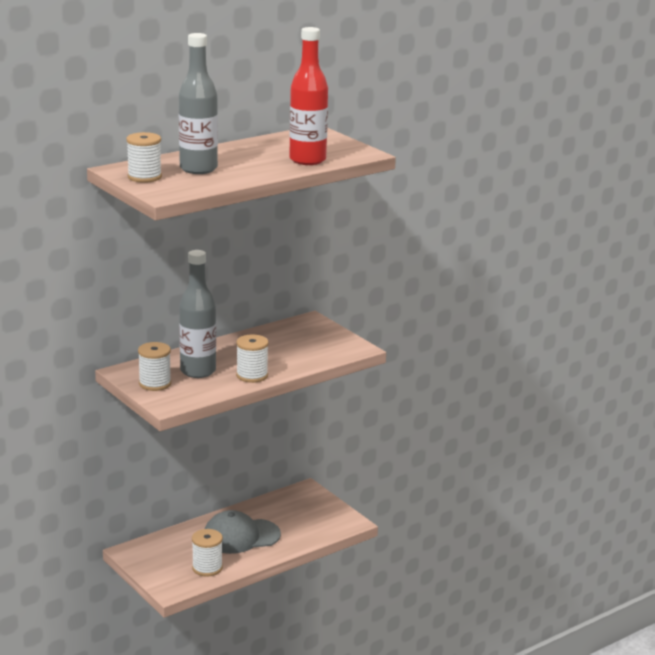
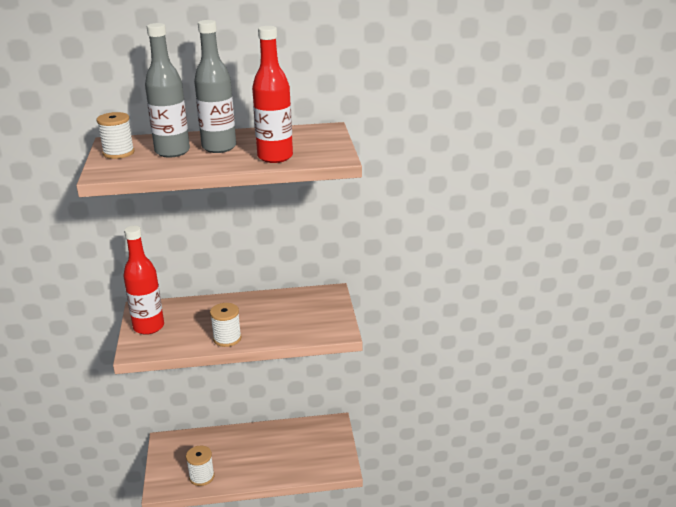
camera: 30 degrees right, 5 degrees up
white spool [138,342,171,391] -> red bottle [123,226,164,335]
grey bottle [179,250,216,378] -> grey bottle moved to [194,20,236,153]
grey cap [205,510,281,554] -> none

